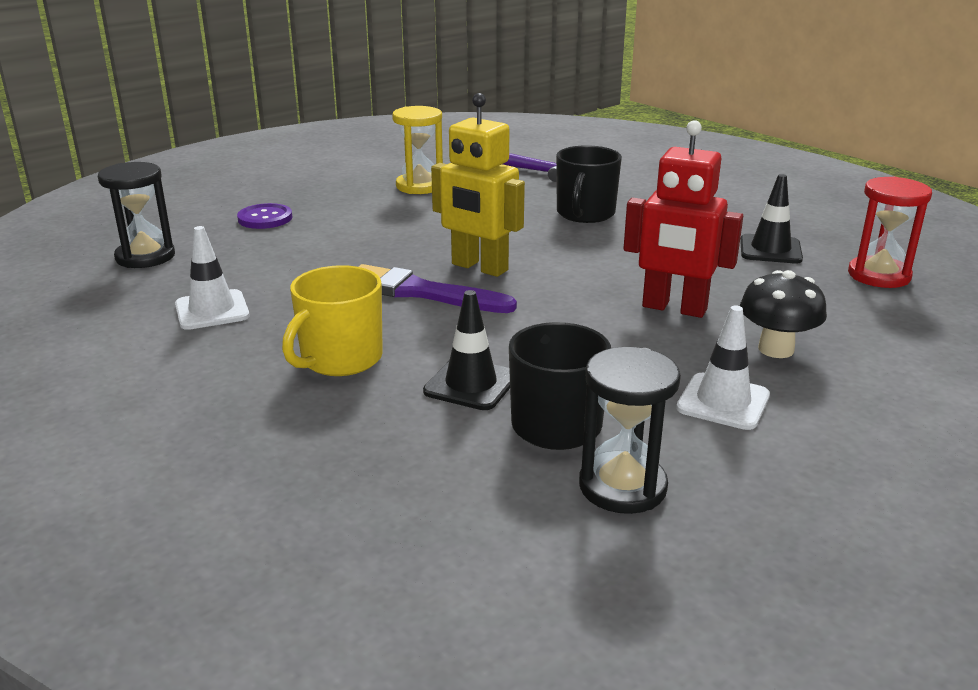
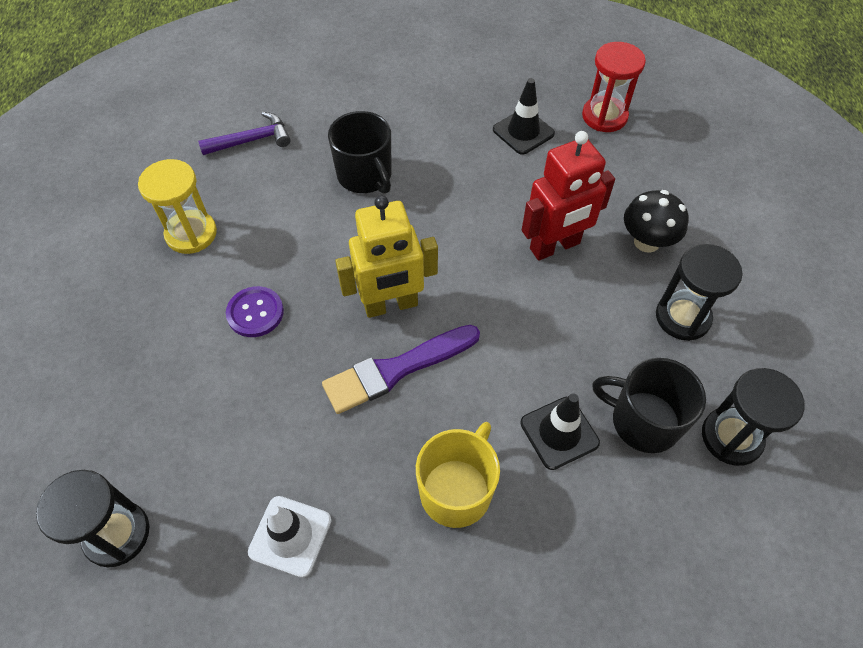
camera: 50 degrees left, 30 degrees up
purple button [237,203,292,229] -> purple button moved to [226,286,284,337]
yellow mug [282,265,383,376] -> yellow mug turned 135 degrees counterclockwise [416,422,500,528]
white traffic cone [676,306,770,430] -> black hourglass [656,244,742,341]

